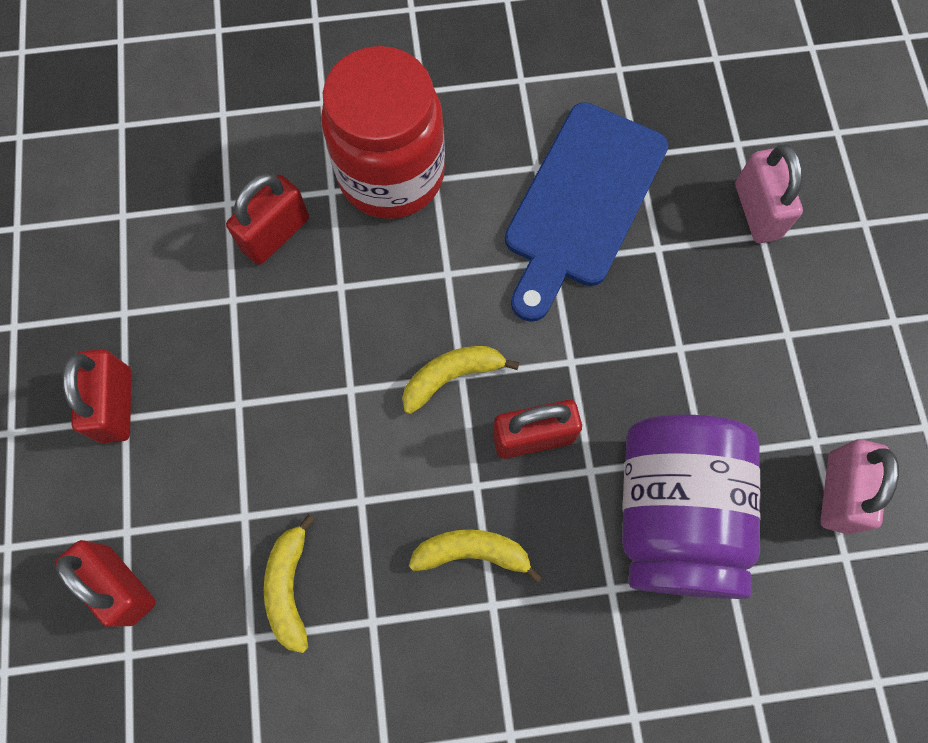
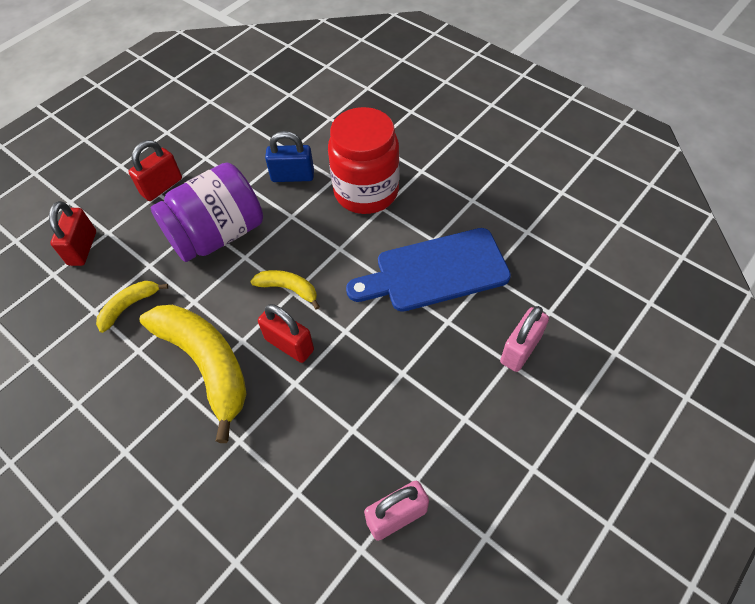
camera: 50 degrees right, 15 degrees down
red padlock [226,173,309,265] -> blue padlock [265,131,314,182]
yellow banana [409,529,543,583] -> yellow banana [139,305,246,443], size x2.05
purple jar [622,415,761,599] -> purple jar moved to [150,163,263,262]

